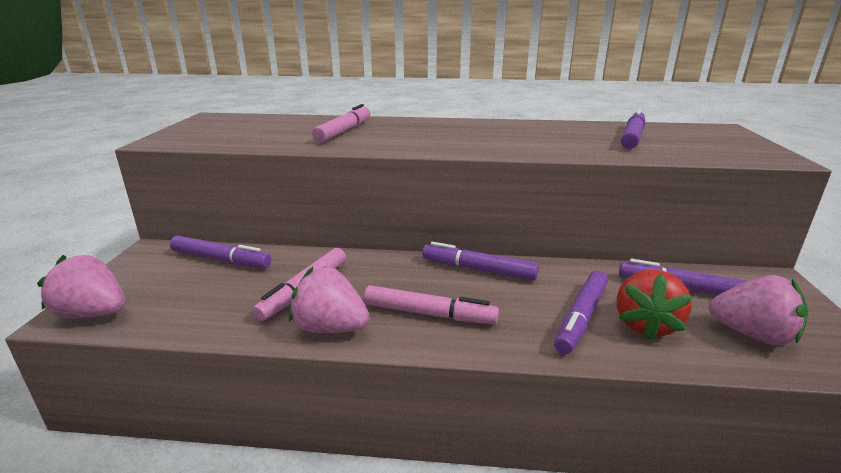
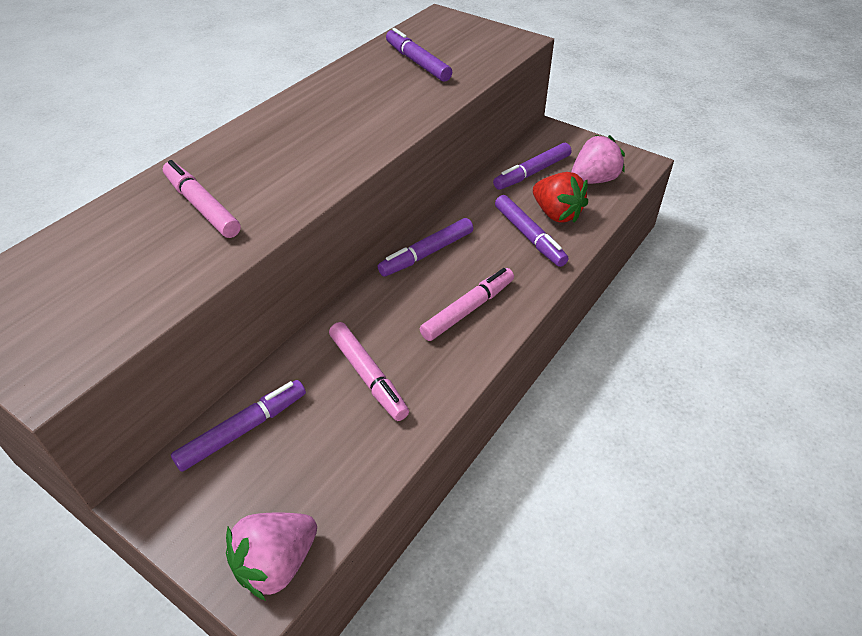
camera: 60 degrees left, 20 degrees up
pink strawberry [289,267,370,333] -> none

